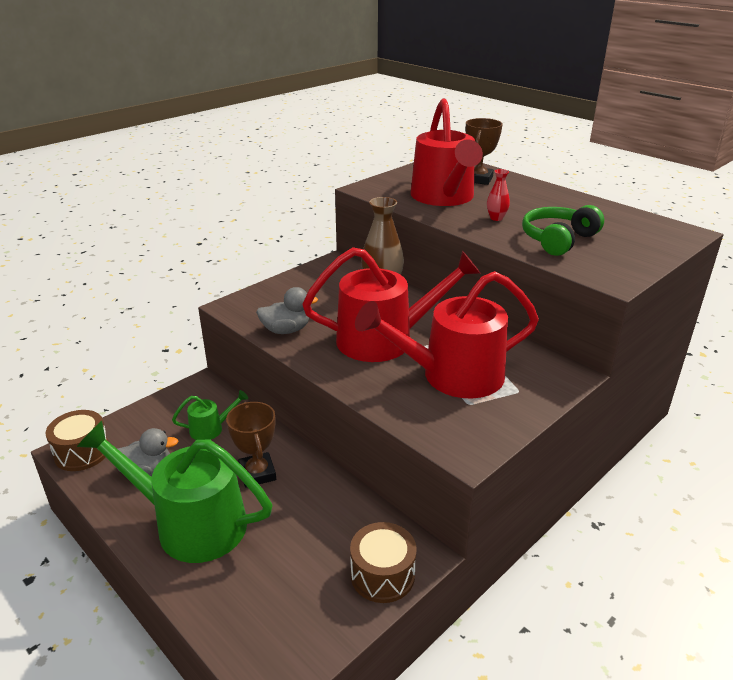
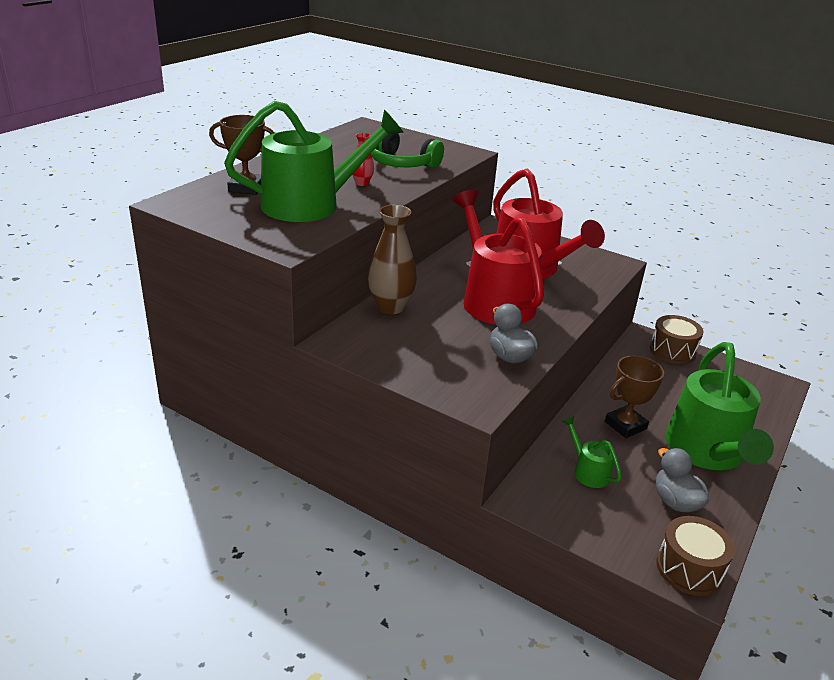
camera: 105 degrees left, 0 degrees up
red watering can [410,99,483,206] -> green watering can [224,101,404,222]

